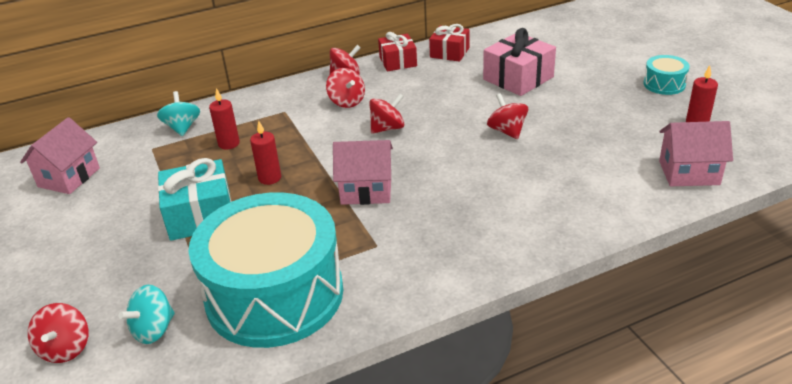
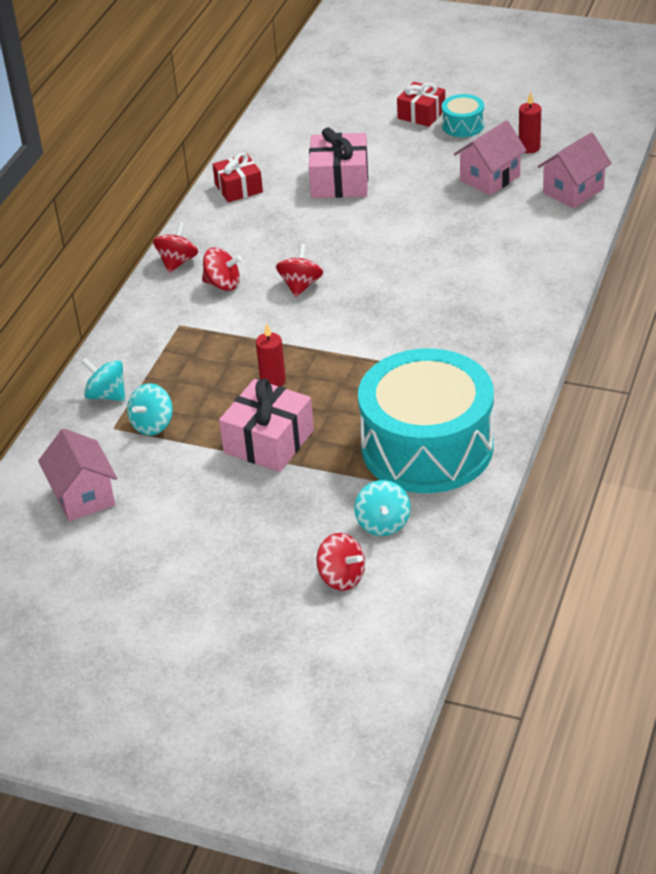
camera: 45 degrees left, 5 degrees up
turquoise gift [158,158,231,241] -> pink gift [219,379,314,472]
red candle [209,88,240,150] -> none
pink house [333,140,393,205] -> pink house moved to [454,120,527,195]
red gift [378,32,417,71] -> red gift moved to [397,82,445,127]
red spinning top [487,93,528,139] -> none
none -> turquoise spinning top [127,383,173,436]

